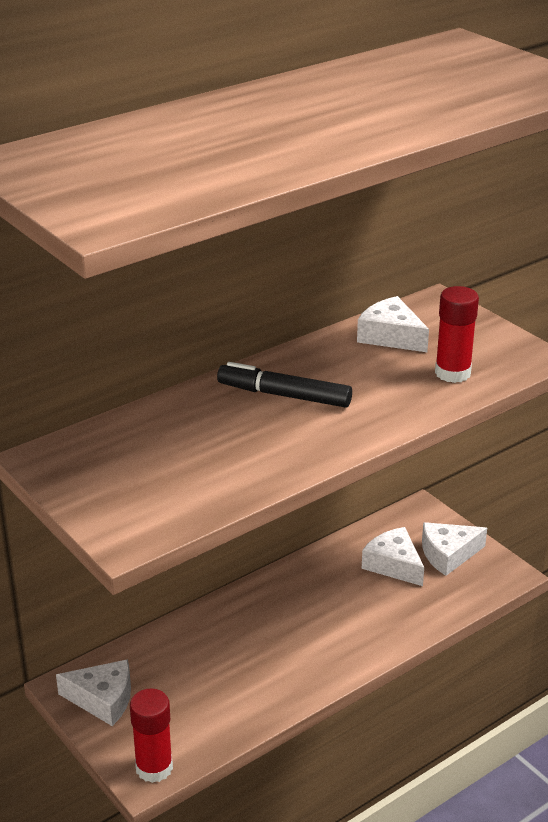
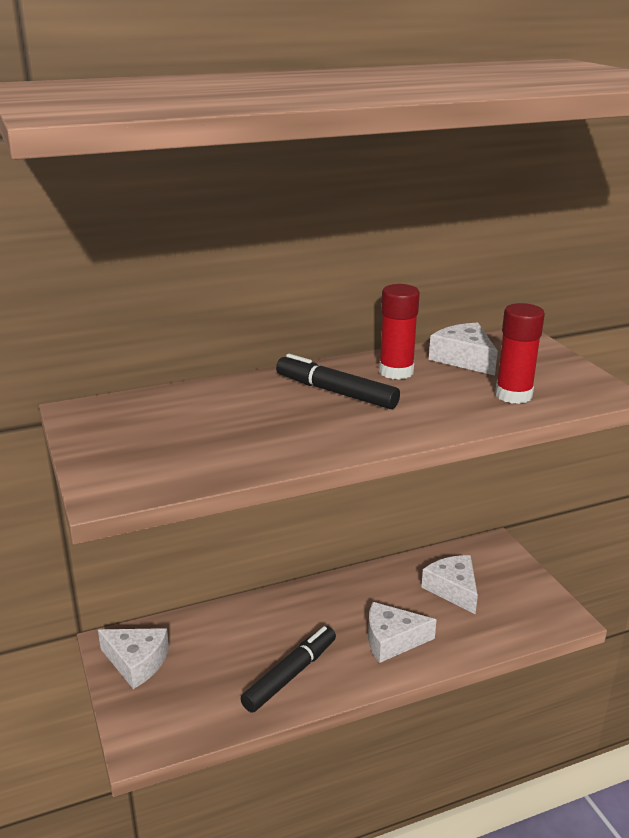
camera: 15 degrees right, 5 degrees down
red glue stick [130,688,173,783] -> red glue stick moved to [379,284,420,380]
white cheese [422,522,487,576] -> white cheese moved to [368,602,437,663]
none -> black marker [241,626,336,712]

